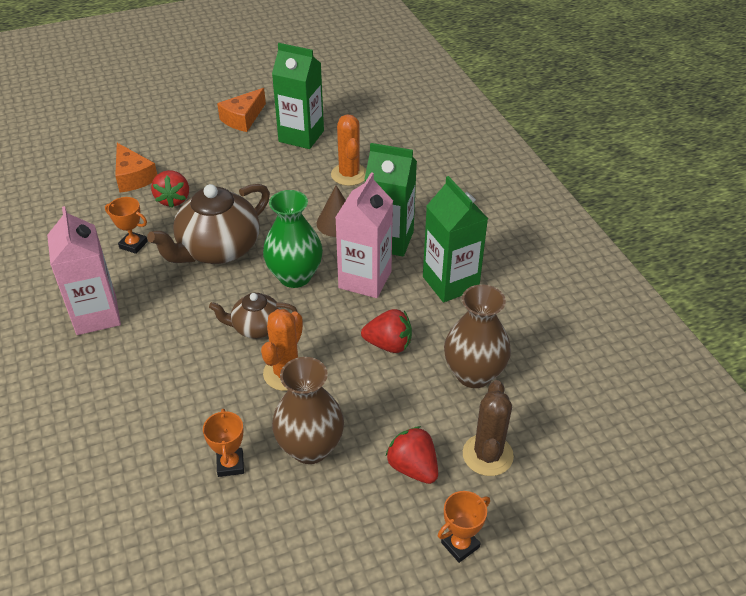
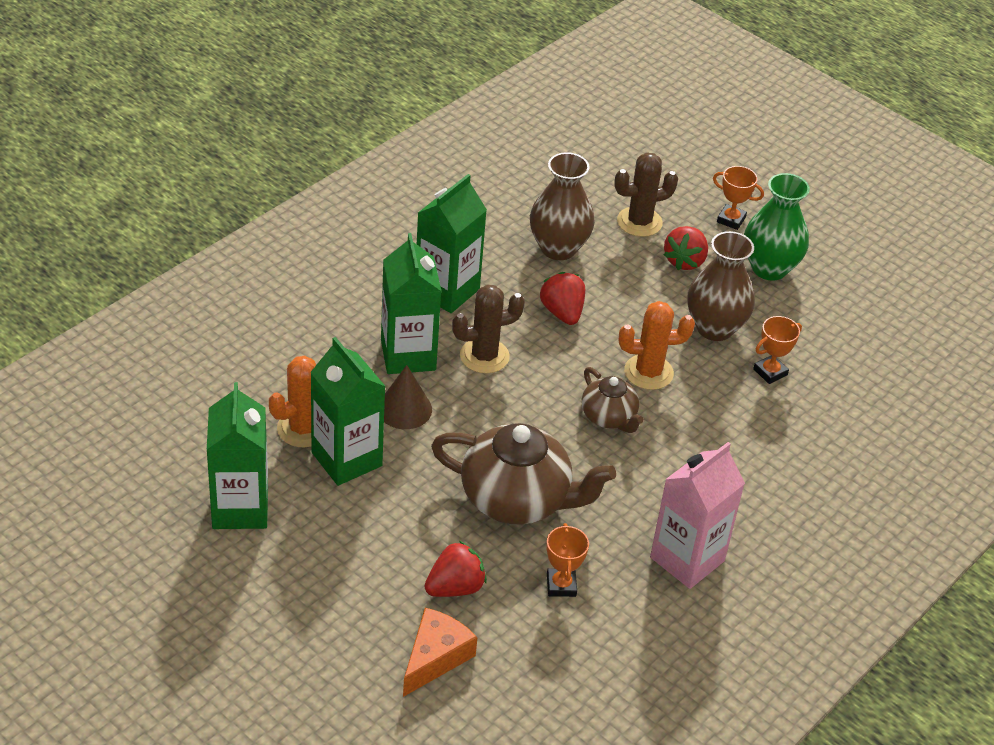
camera: 120 degrees left, 0 degrees up
orange cheese [217,88,266,132] -> none
green vase [263,190,323,288] -> green vase moved to [744,173,810,281]
pink carton [335,172,393,298] -> brown cactus [452,285,525,374]
none -> green carton [310,337,386,486]

